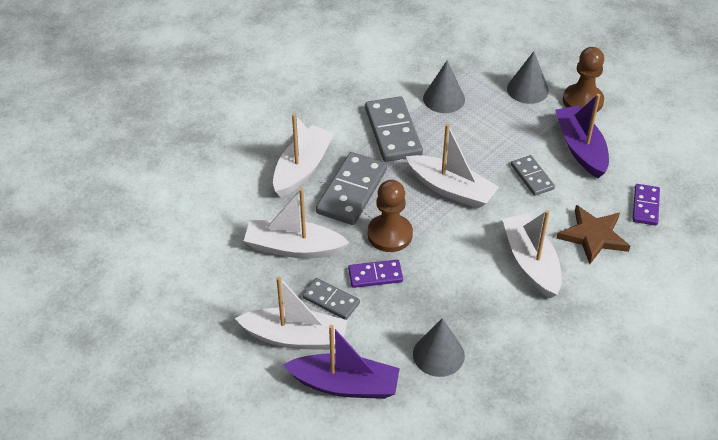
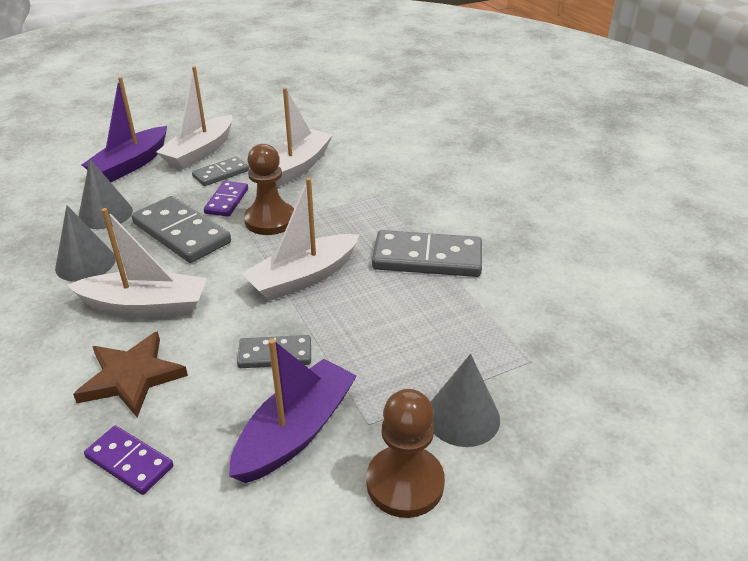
camera: 110 degrees right, 10 degrees down
white boat [273,114,334,197] -> none
grey domino [316,152,387,225] -> grey domino moved to [131,196,231,263]
grey cone [423,61,465,113] -> grey cone moved to [55,206,116,282]
purple boat [555,94,609,178] -> purple boat turned 60 degrees counterclockwise [229,339,357,483]

